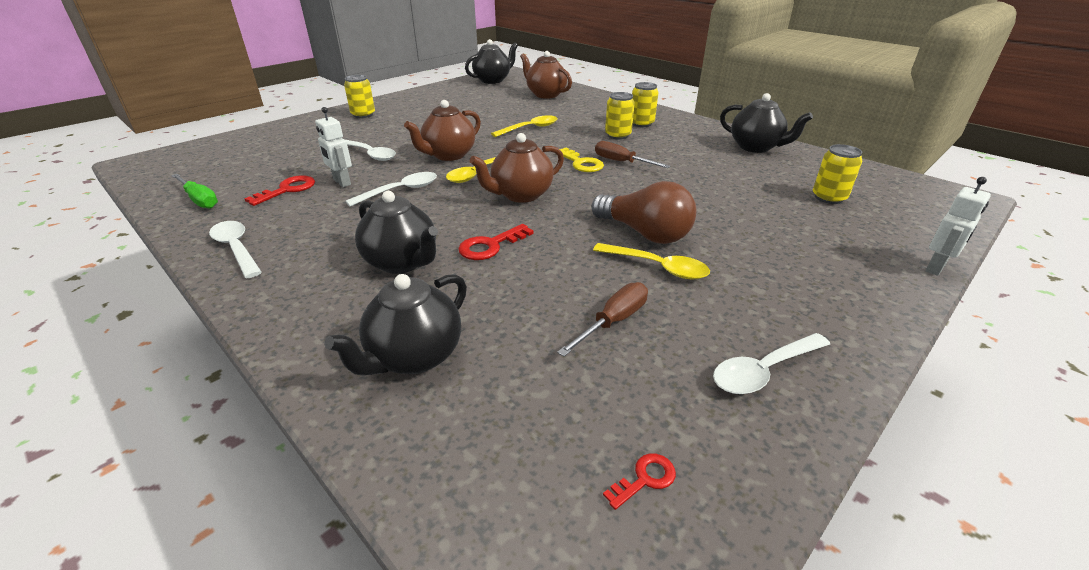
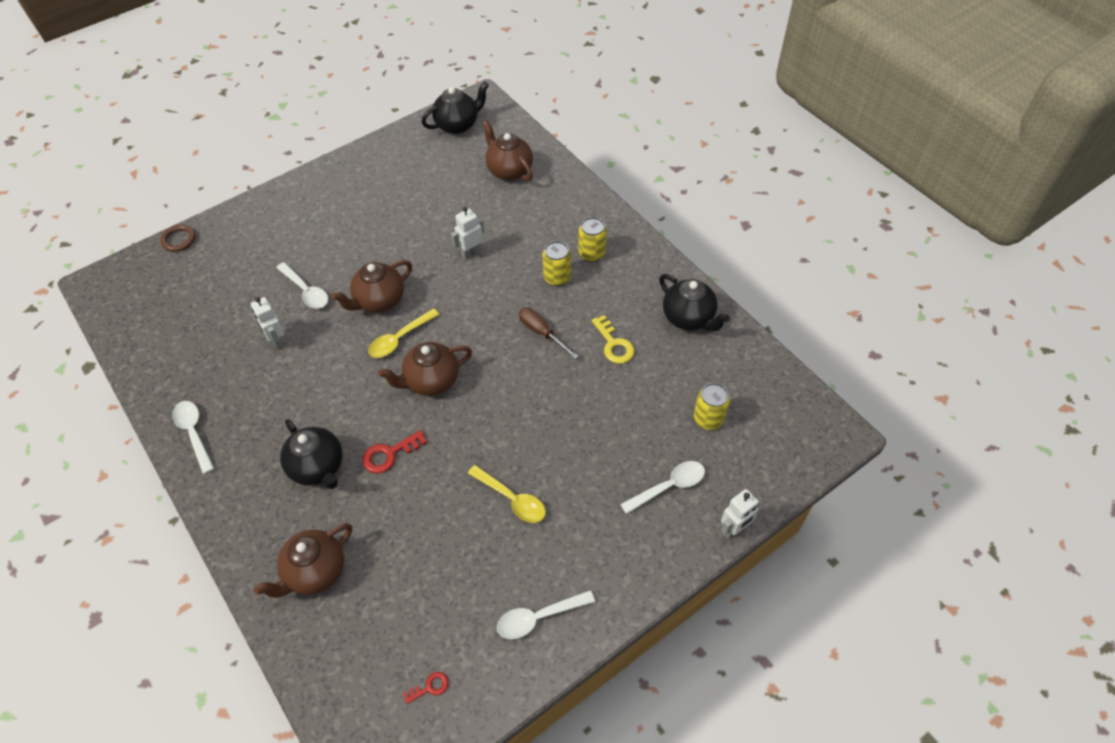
camera: 10 degrees right, 20 degrees up
green screwdriver [171,174,218,208] -> none
red key [244,175,315,206] -> none
black teapot [324,274,467,376] -> brown teapot [254,523,352,598]
yellow can [344,75,375,118] -> none
white spoon [345,172,437,206] -> white spoon moved to [620,461,705,514]
yellow spoon [491,115,557,137] -> white robot [451,207,484,259]
brown screwdriver [557,282,648,357] -> none
yellow key [560,147,604,172] -> yellow key moved to [592,315,635,364]
brown light bulb [591,181,696,244] -> none
none -> brown ring [160,225,196,252]

